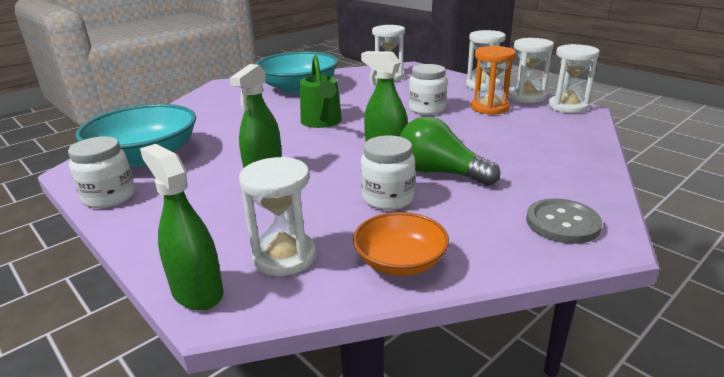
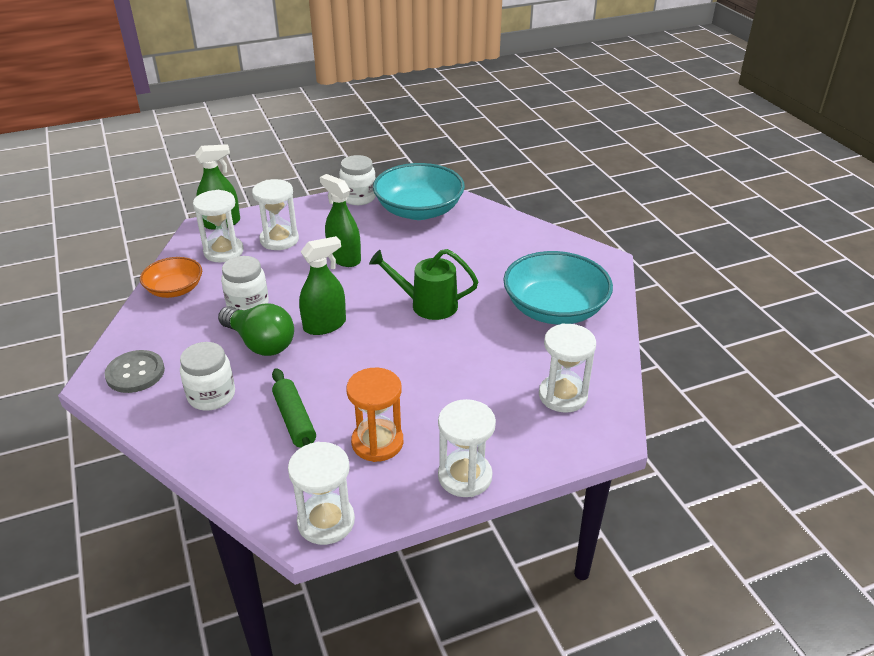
camera: 110 degrees right, 10 degrees up
green light bulb [400,116,500,186] -> green light bulb turned 75 degrees clockwise [218,303,294,356]
white jar [409,64,447,115] -> white jar moved to [180,342,235,411]
white hourglass [508,38,554,103] -> white hourglass moved to [252,179,299,250]
none -> green rolling pin [272,368,316,448]

